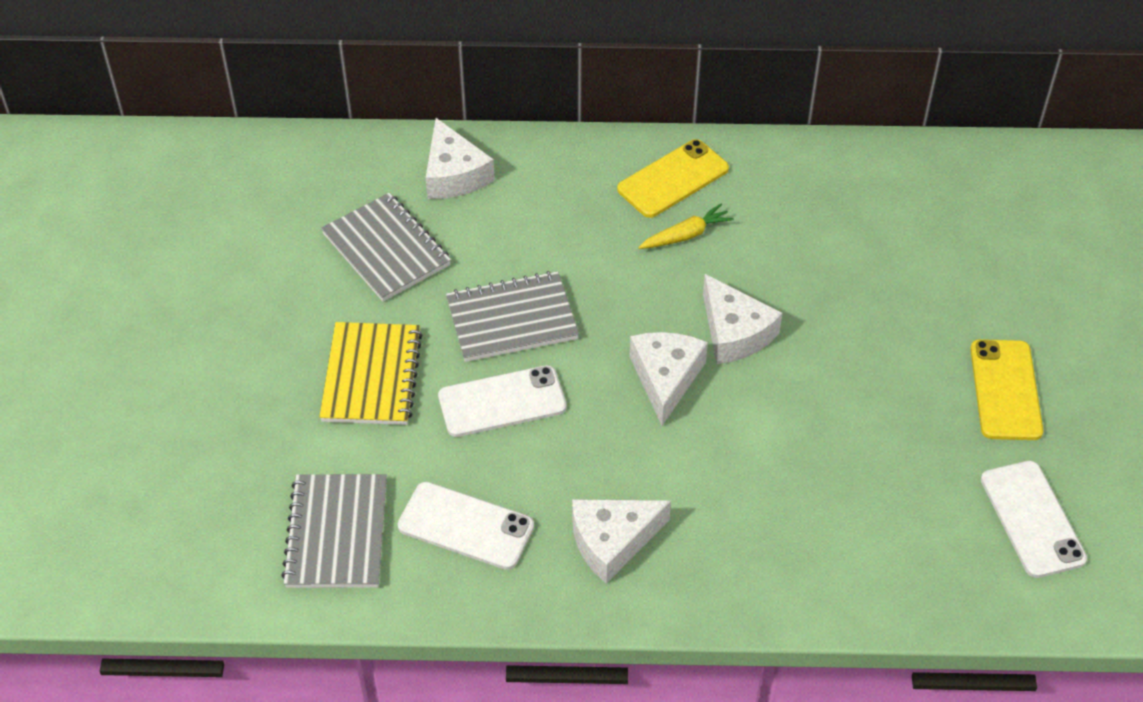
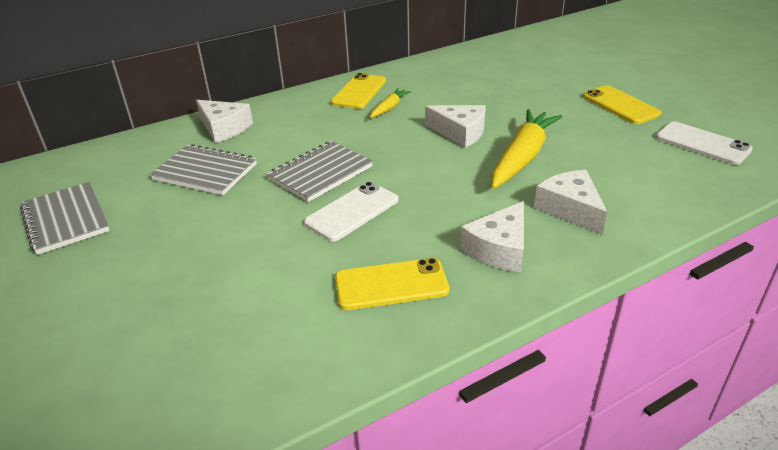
camera: 30 degrees left, 15 degrees down
grey notebook [281,474,387,588] -> grey notebook moved to [20,182,110,255]
yellow notebook [319,322,423,425] -> none
white phone [398,482,534,570] -> yellow phone [335,258,449,310]
white cheese [629,332,708,426] -> white cheese moved to [534,170,607,234]
none -> yellow carrot [492,109,562,189]

